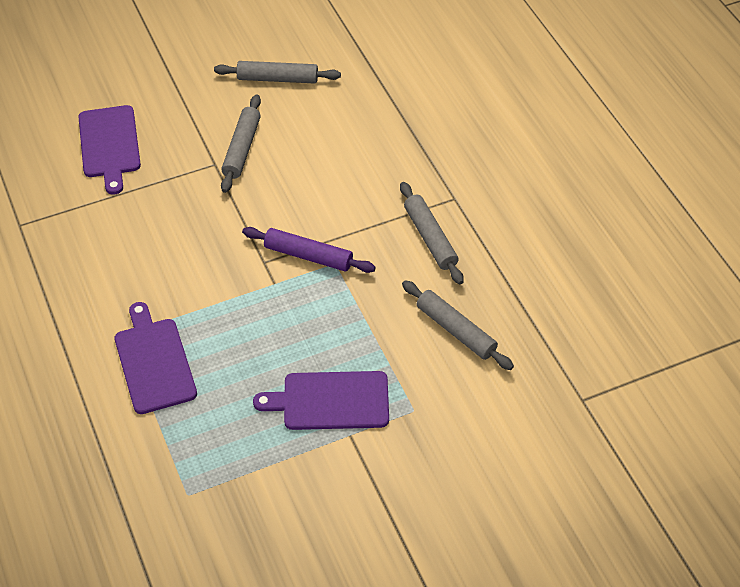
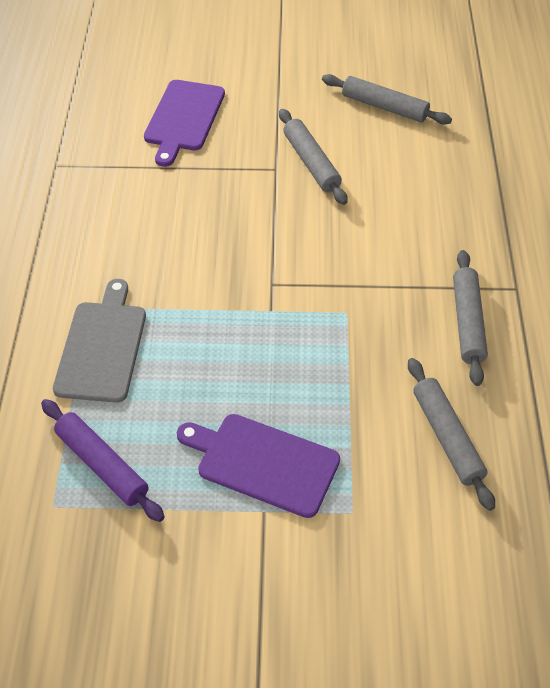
camera: 25 degrees right, 0 degrees up
purple cutting board [115,302,197,414] -> grey cutting board [53,279,146,403]
grey rolling pin [221,95,261,193] -> grey rolling pin turned 60 degrees counterclockwise [279,109,348,205]
purple rolling pin [242,227,376,273] -> purple rolling pin moved to [41,399,165,522]

